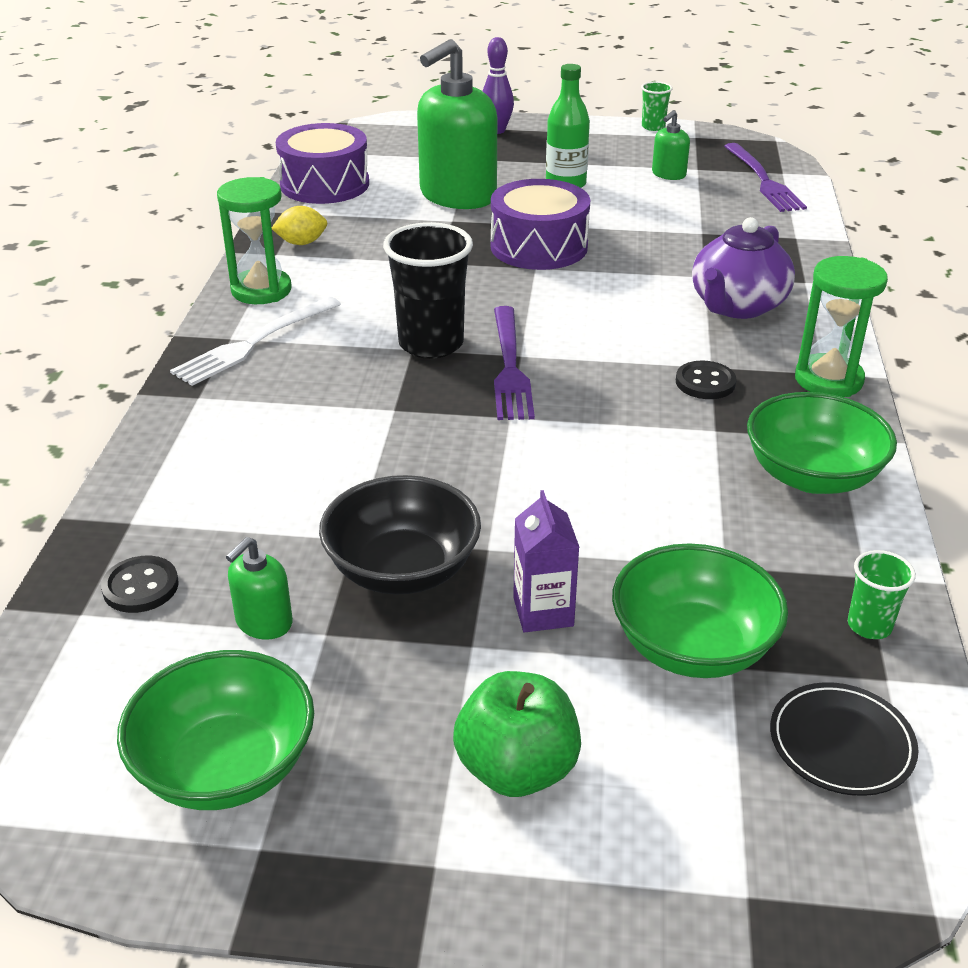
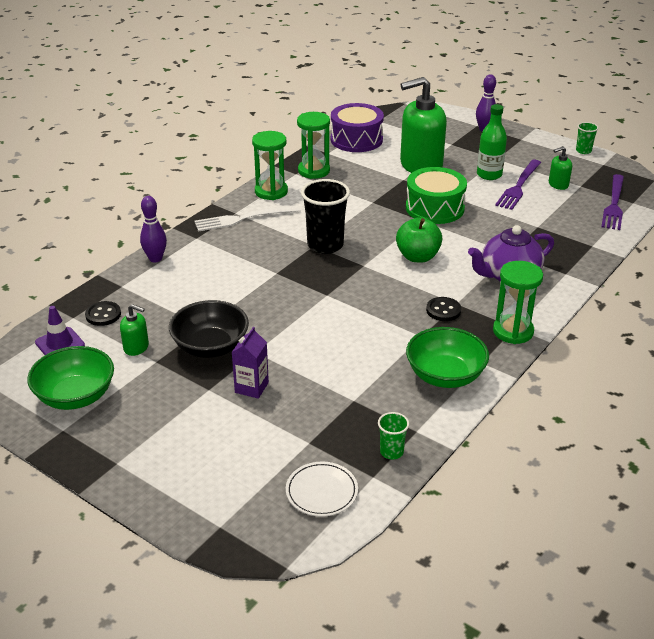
camera: 30 degrees right, 0 degrees up
green soap dispenser [226,537,293,640] -> green soap dispenser turned 135 degrees counterclockwise [120,304,149,356]
yellow lemon [272,206,327,245] -> green hourglass [297,112,330,179]
green apple [453,671,581,797] -> green apple moved to [396,217,442,262]
purple drum [490,179,590,270] -> green drum [406,167,467,224]
purple fork [494,306,535,420] -> purple fork moved to [495,160,541,210]
green bowl [612,544,788,678] -> none
black plate [770,682,919,796] -> white plate [286,462,358,517]
none -> purple traffic cone [35,306,85,355]
none -> purple bowling pin [140,196,167,262]

